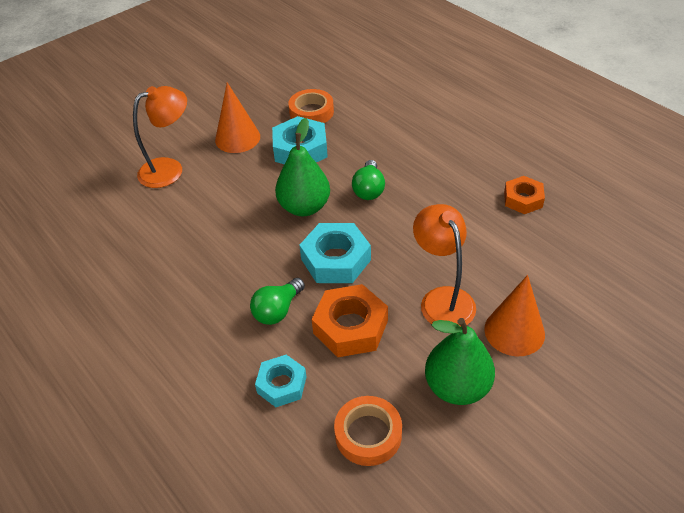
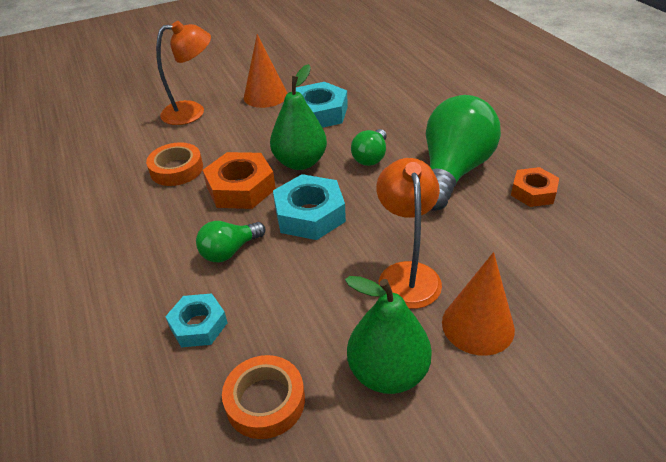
camera: 15 degrees right, 5 degrees down
orange tape [288,89,334,123] -> orange tape moved to [146,142,203,186]
orange nut [312,284,388,357] -> orange nut moved to [203,152,276,209]
none -> green light bulb [426,95,501,210]

